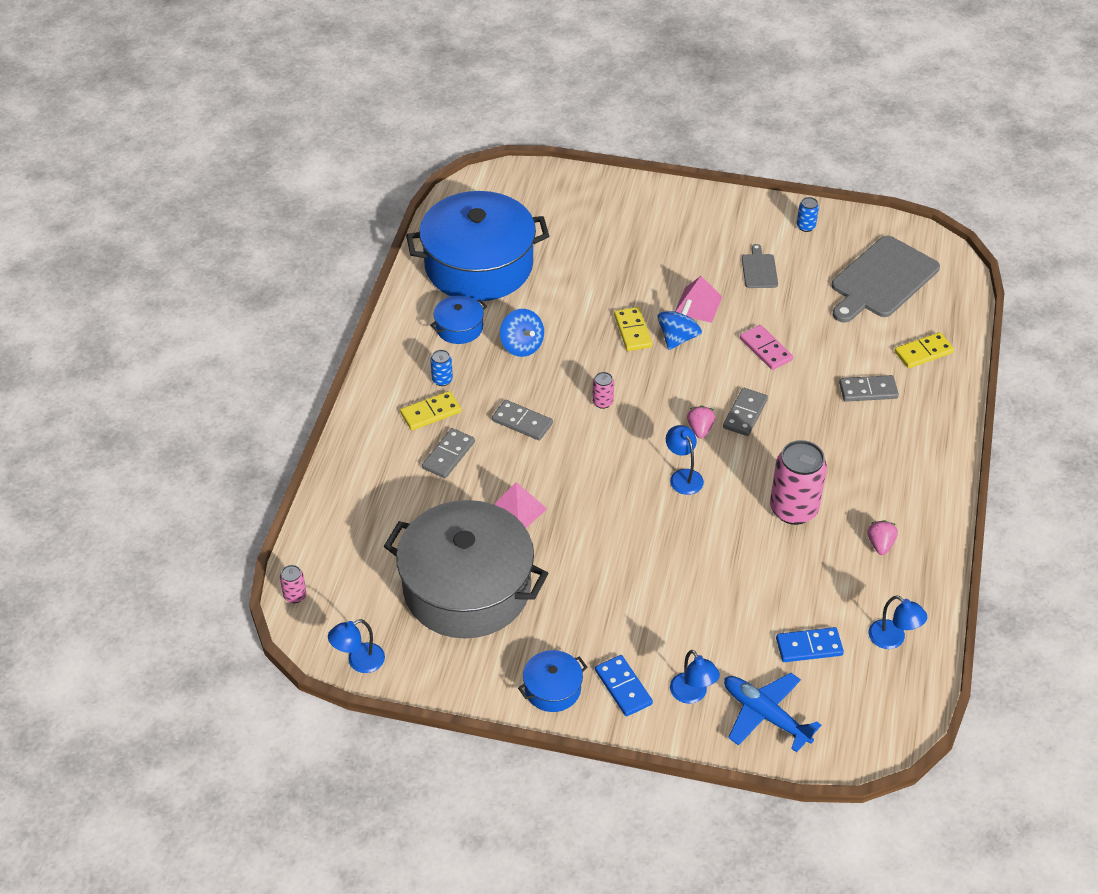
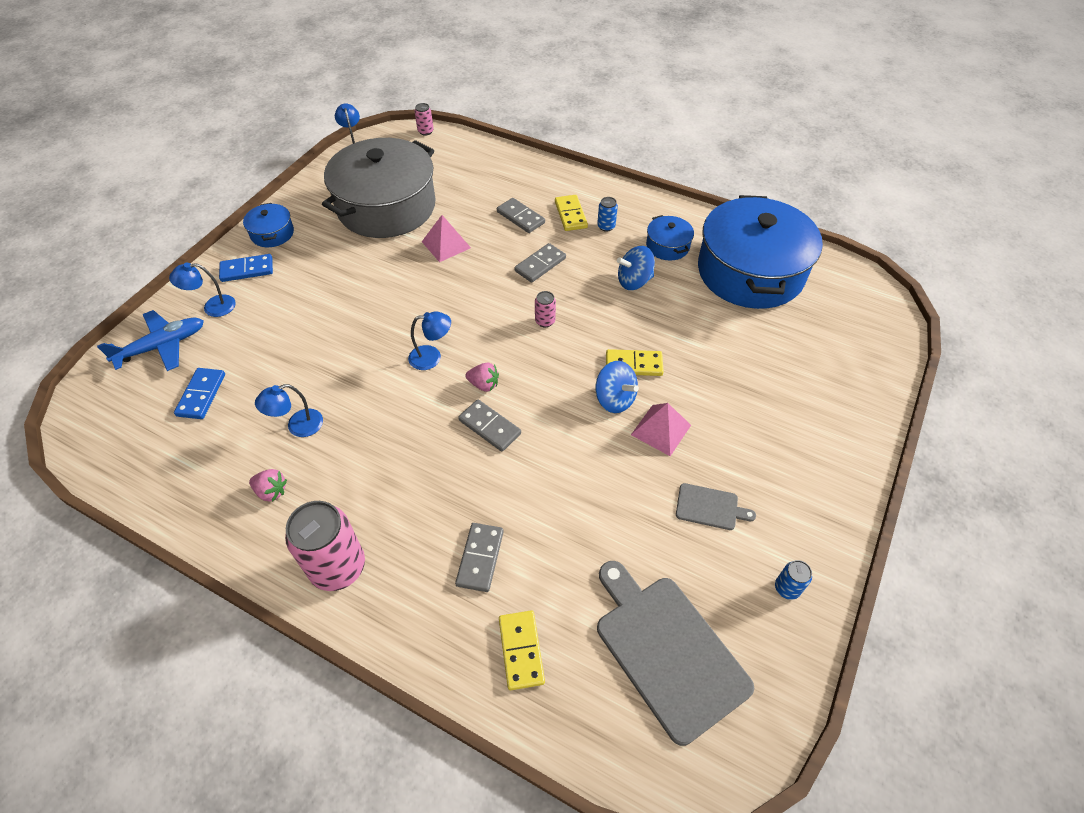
camera: 105 degrees right, 5 degrees up
pink domino [740,325,793,370] -> none
pink can [770,440,827,525] -> pink can moved to [285,501,365,591]
blue lamp [869,595,927,649] -> blue lamp moved to [255,384,323,437]

